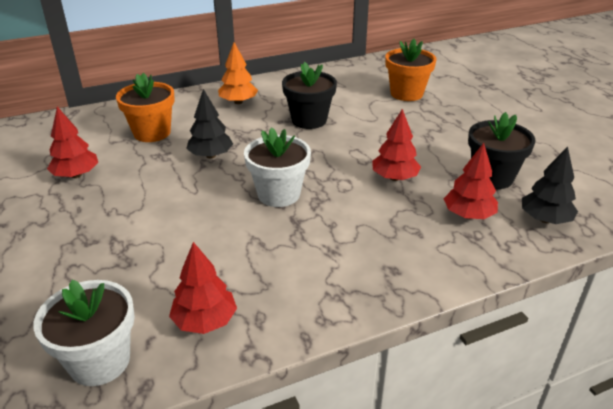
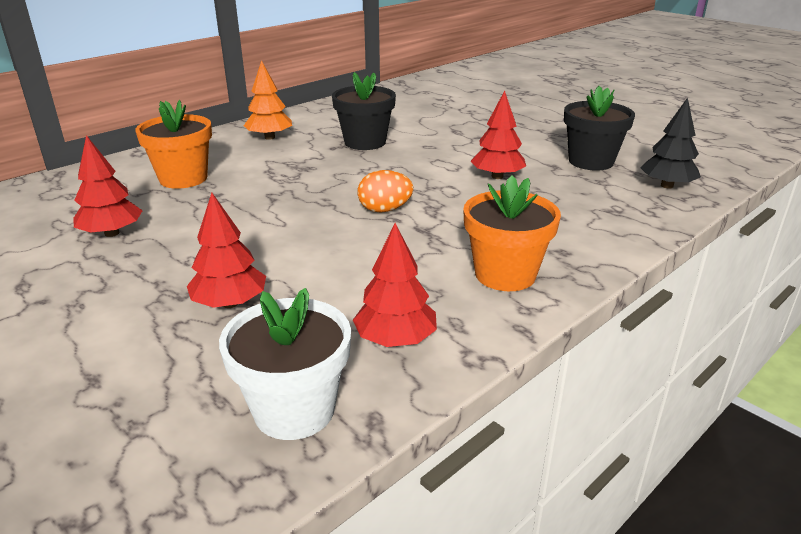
camera: 20 degrees left, 5 degrees down
black tree [186,89,233,158] -> none
white flower pot [244,127,311,207] -> orange egg [358,170,413,213]
orange flower pot [385,39,437,101] -> orange flower pot moved to [463,175,561,291]
red tree [444,143,498,219] -> red tree moved to [187,193,266,308]

